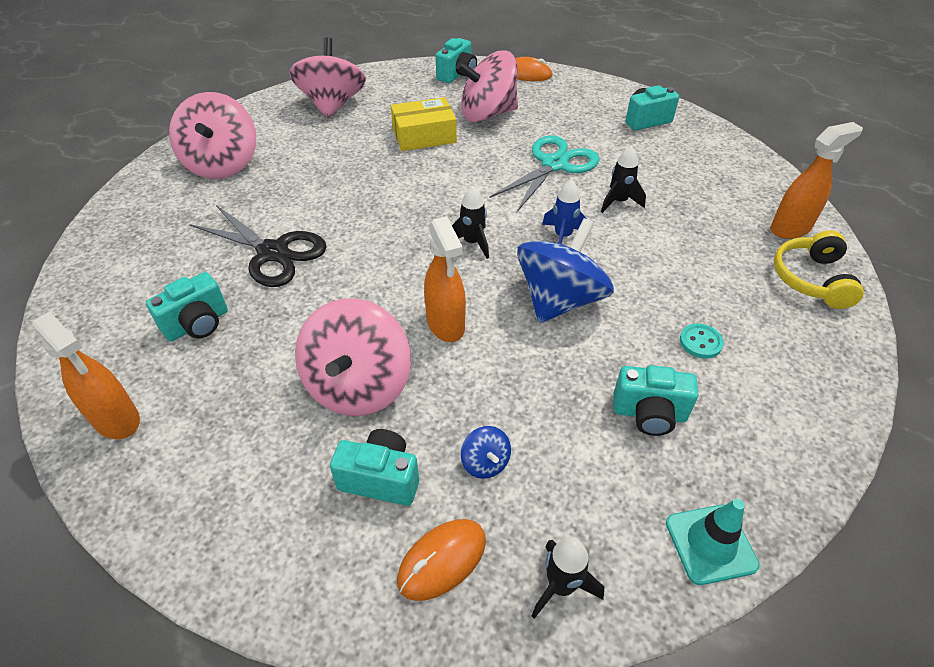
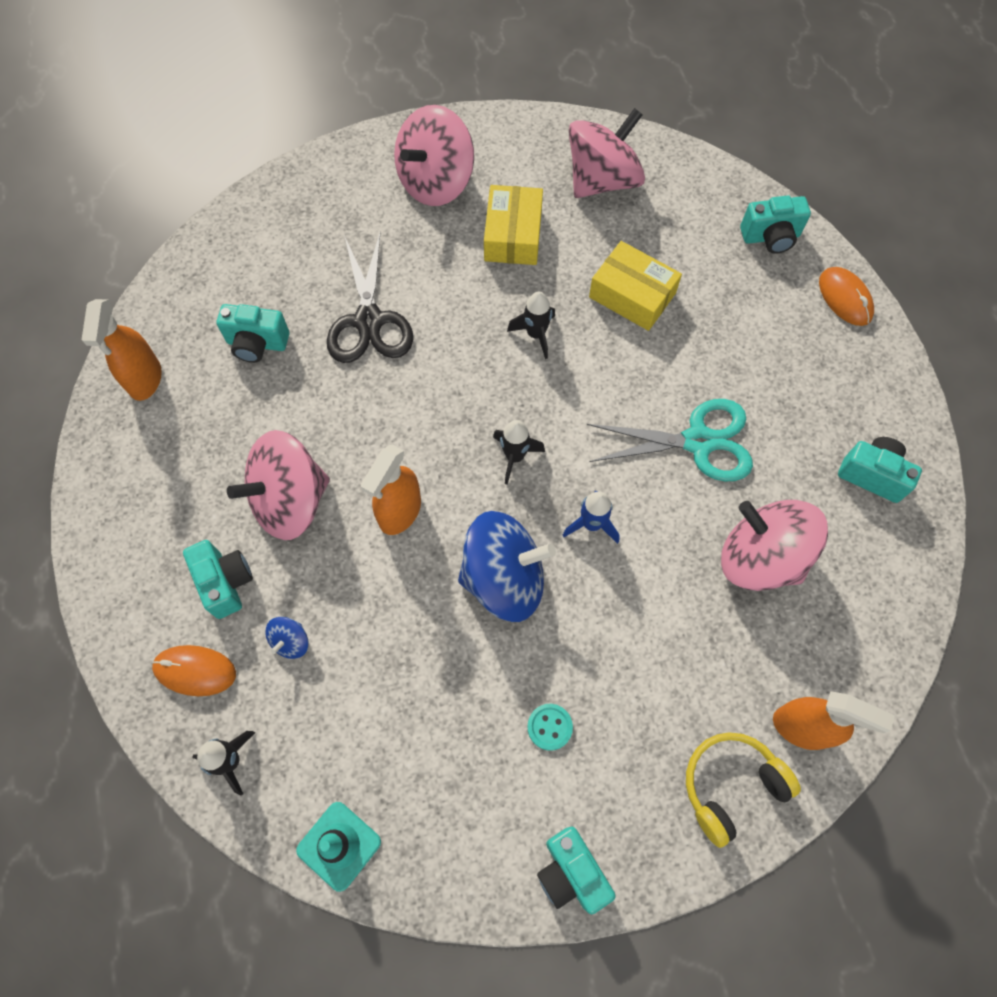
camera: 50 degrees right, 20 degrees up
pink spinning top [456,50,518,122] -> pink spinning top moved to [721,500,828,591]
black rocket [601,145,646,213] -> black rocket moved to [507,292,555,359]
turquoise camera [614,365,698,436] -> turquoise camera moved to [537,827,616,914]
none -> yellow box [484,185,543,265]

